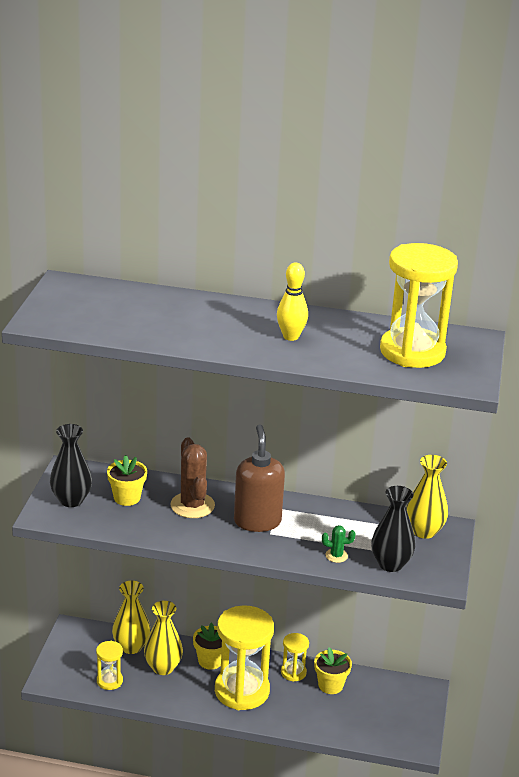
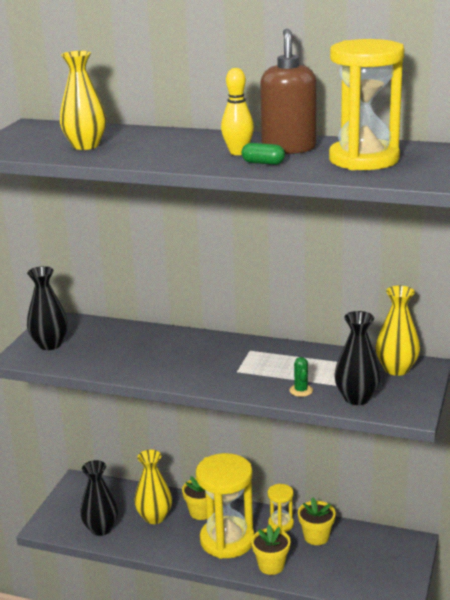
camera: 10 degrees right, 5 degrees down
yellow hourglass [96,641,123,690] -> black vase [80,460,118,536]
yellow flower pot [107,455,147,506] -> yellow flower pot moved to [251,525,291,575]
yellow vase [112,581,151,654] -> yellow vase moved to [60,51,106,150]
brown cactus [170,437,215,518] -> none
brown soap dispenser [234,424,285,532] -> brown soap dispenser moved to [260,29,317,154]
green cactus [322,525,356,563] -> green cactus turned 75 degrees clockwise [289,357,313,397]
none -> green capsule [241,143,285,165]

